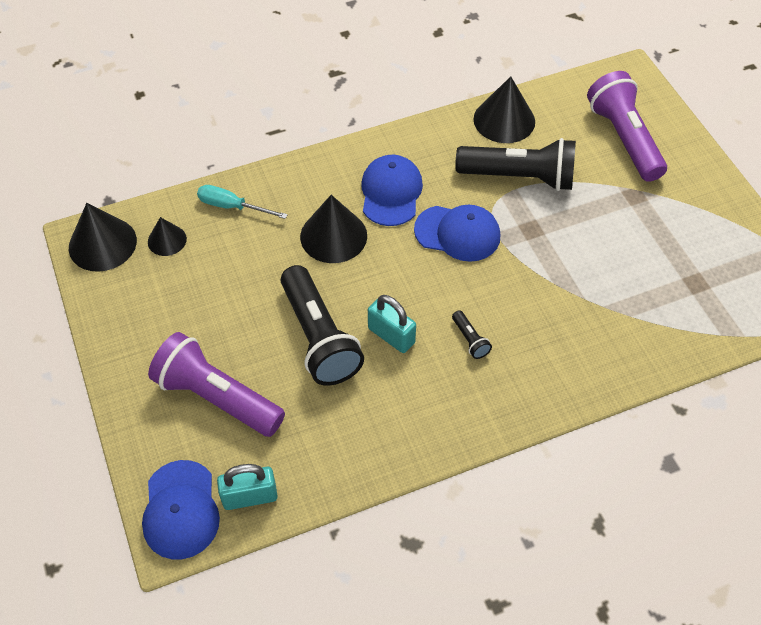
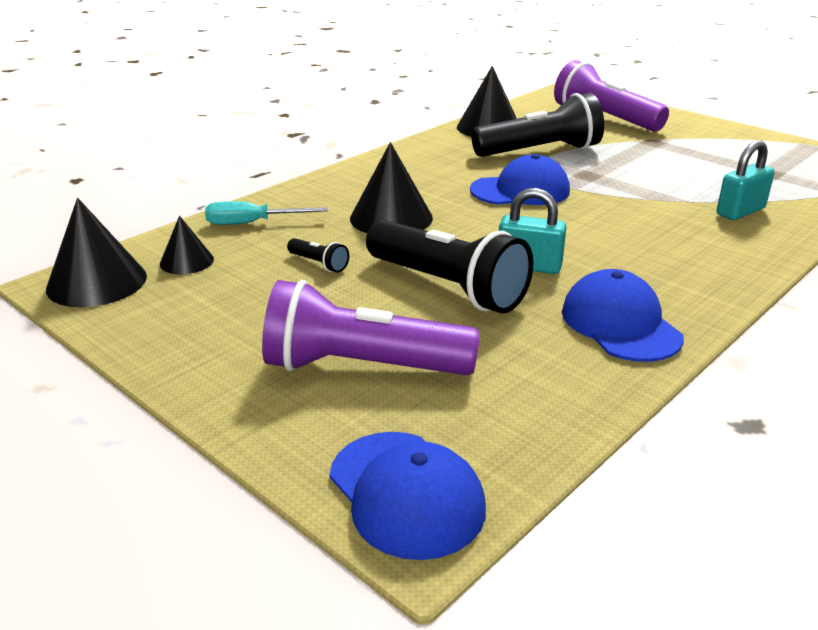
camera: 25 degrees left, 25 degrees down
turquoise padlock [217,464,278,510] -> turquoise padlock moved to [717,140,775,220]
blue cap [361,155,423,226] -> blue cap moved to [562,269,684,362]
black flashlight [452,311,492,359] -> black flashlight moved to [287,238,349,273]

